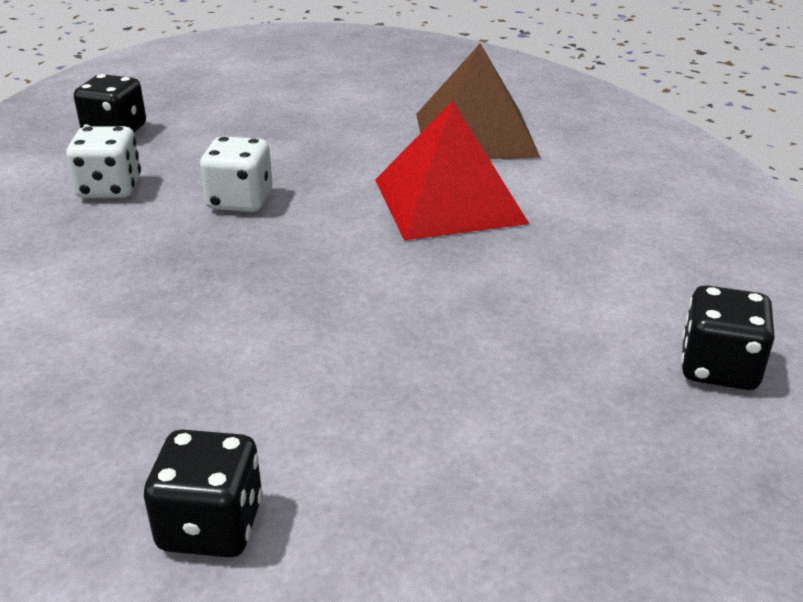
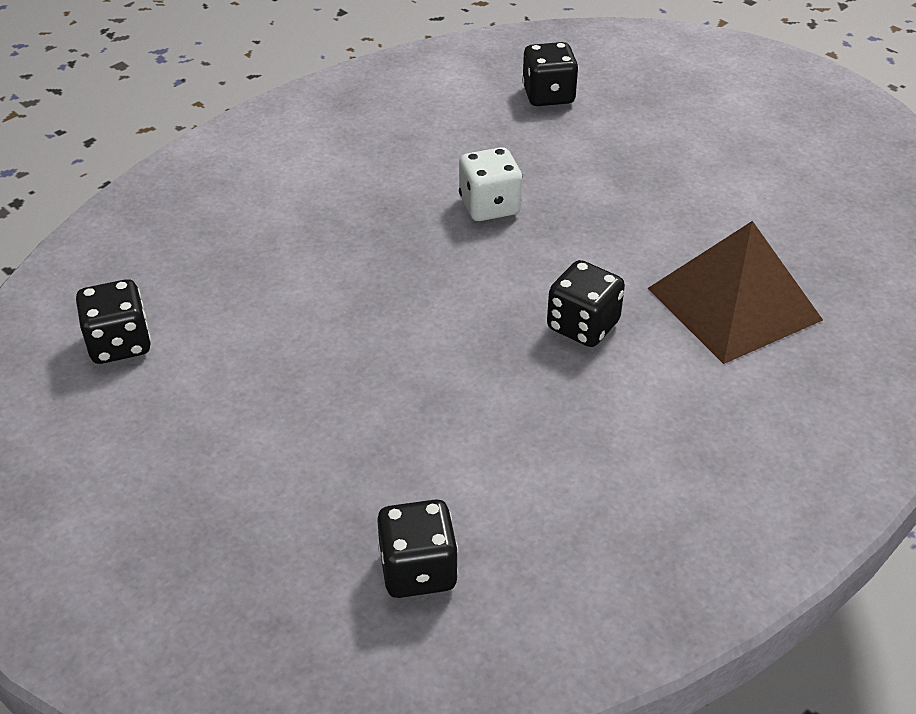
camera: 65 degrees right, 10 degrees up
white dice [66,126,141,198] -> none
red pyramid [375,101,529,241] -> black dice [547,260,625,347]

